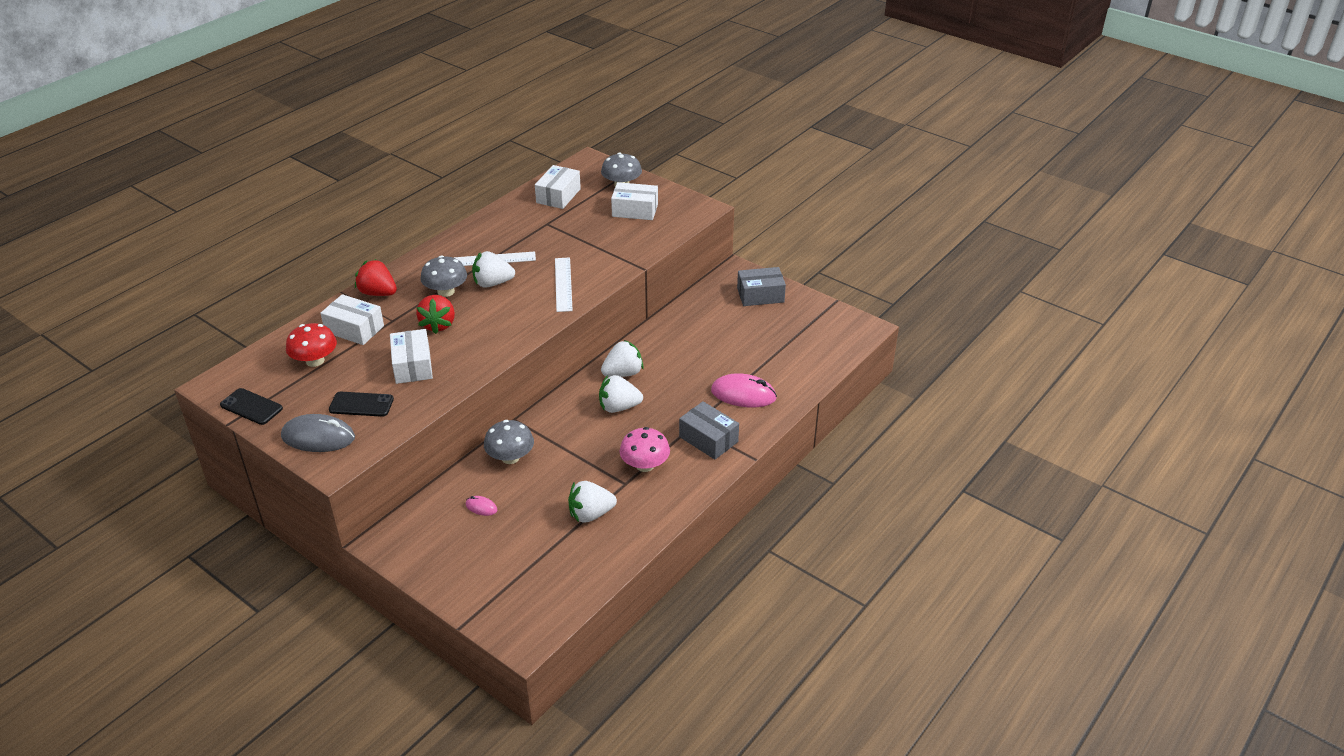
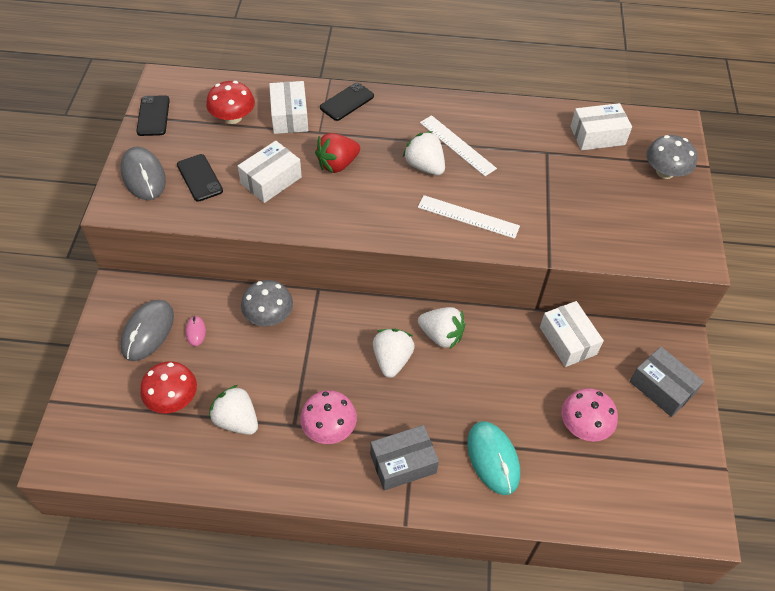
camera: 55 degrees right, 15 degrees up
red strawberry [355,259,397,296] -> black phone [320,83,374,121]
grey mushroom [420,255,467,297] -> none
white ruler [555,257,573,312] -> white ruler turned 60 degrees clockwise [418,195,520,239]
white strawberry [599,375,643,413] -> white strawberry turned 45 degrees clockwise [373,329,415,378]
white box [611,182,658,220] -> white box moved to [540,301,604,367]
grey box [679,401,739,459] -> grey box turned 60 degrees clockwise [370,425,439,491]
pink mouse [711,373,777,407] -> turquoise mouse [467,421,520,495]
none -> grey mouse [120,300,174,361]
none -> red mushroom [140,361,197,414]
none -> pink mushroom [561,388,618,442]

